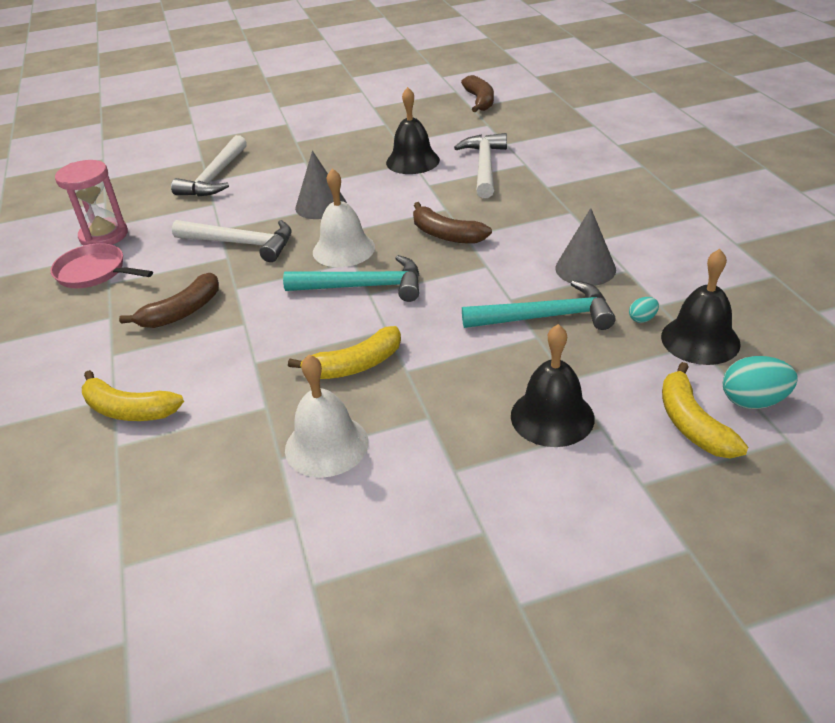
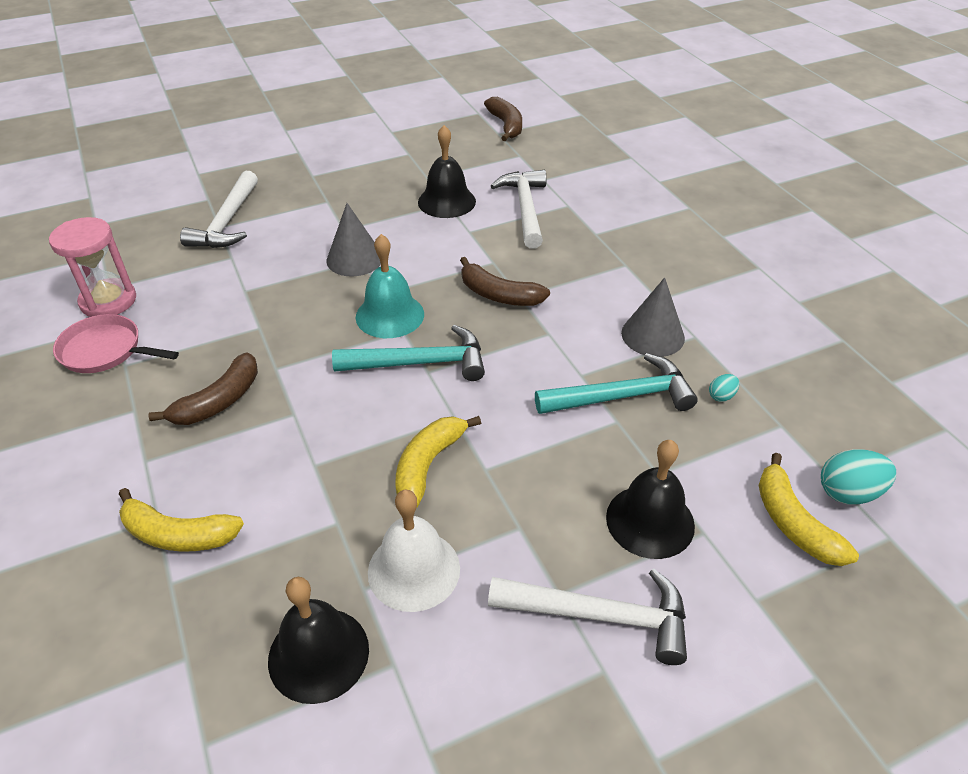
camera: 10 degrees left, 5 degrees up
white hammer [172,220,291,262] -> white hammer moved to [488,569,687,665]
yellow banana [288,326,401,379] -> yellow banana turned 150 degrees clockwise [396,416,481,508]
white bell [313,168,375,267] -> turquoise bell [356,234,424,338]
black bell [661,249,741,365] -> black bell moved to [268,577,369,704]

